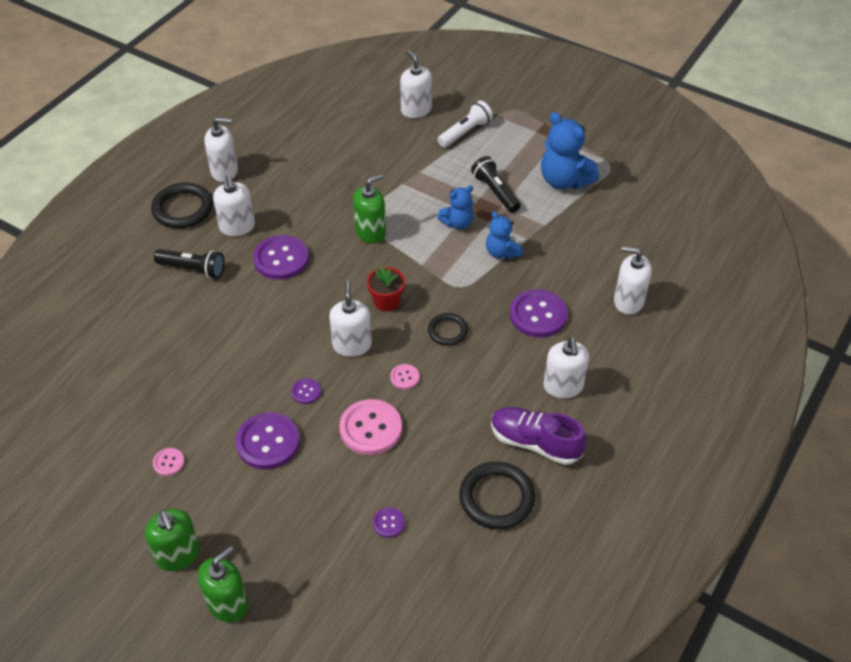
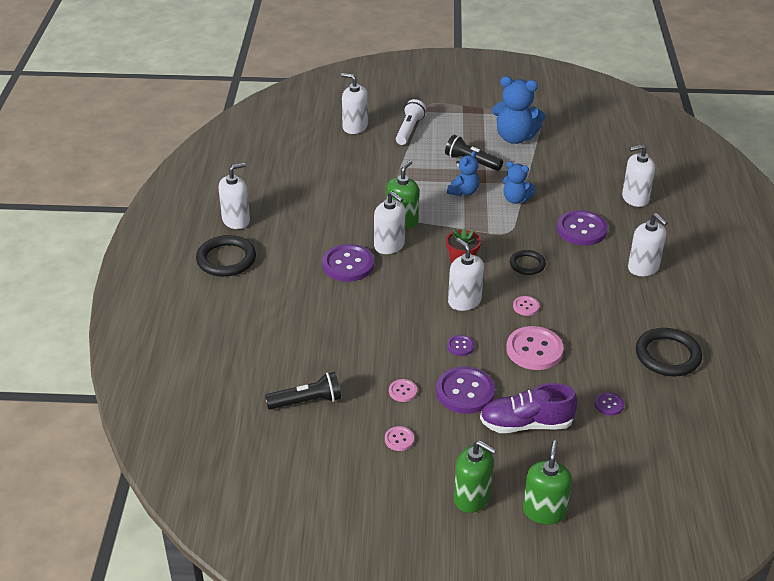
camera: 30 degrees left, 10 degrees down
black flashlight [154,249,225,278] -> black flashlight moved to [265,372,341,410]
white soap dispenser [213,175,255,236] -> white soap dispenser moved to [374,191,405,254]
purple shoe [491,407,587,465] -> purple shoe moved to [480,383,578,433]
none -> pink button [389,379,417,402]

